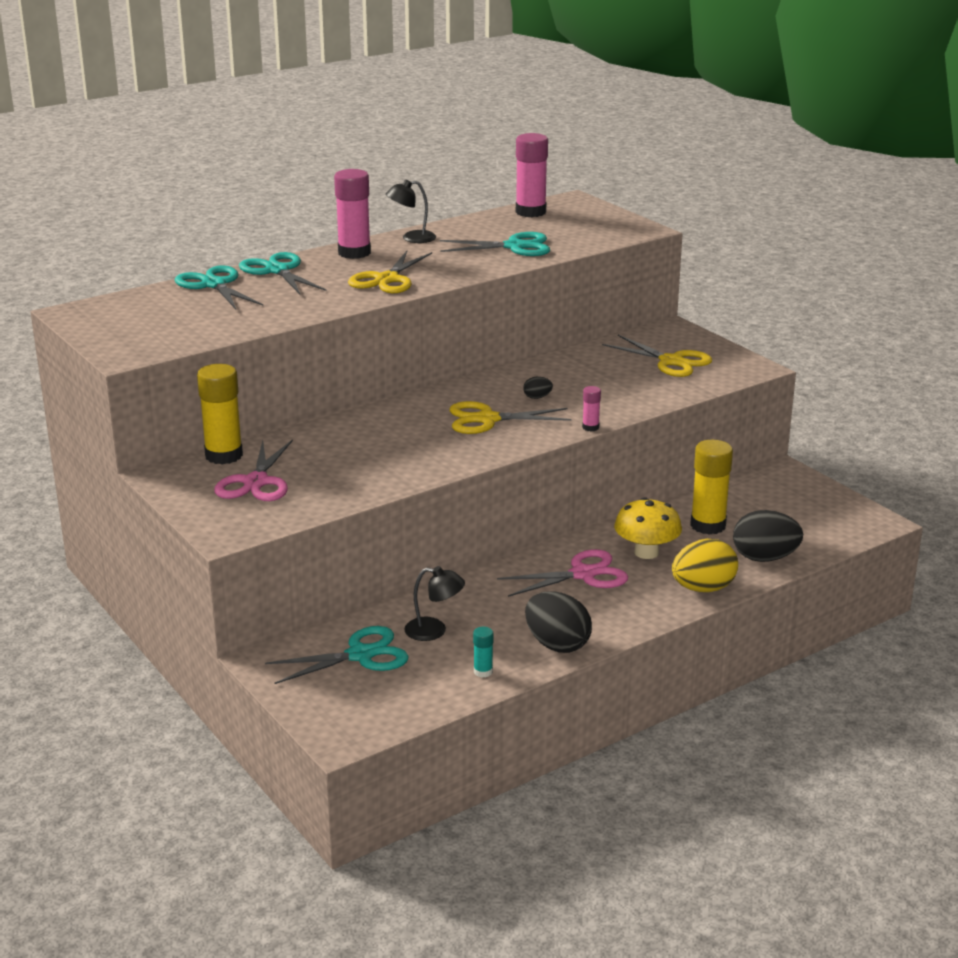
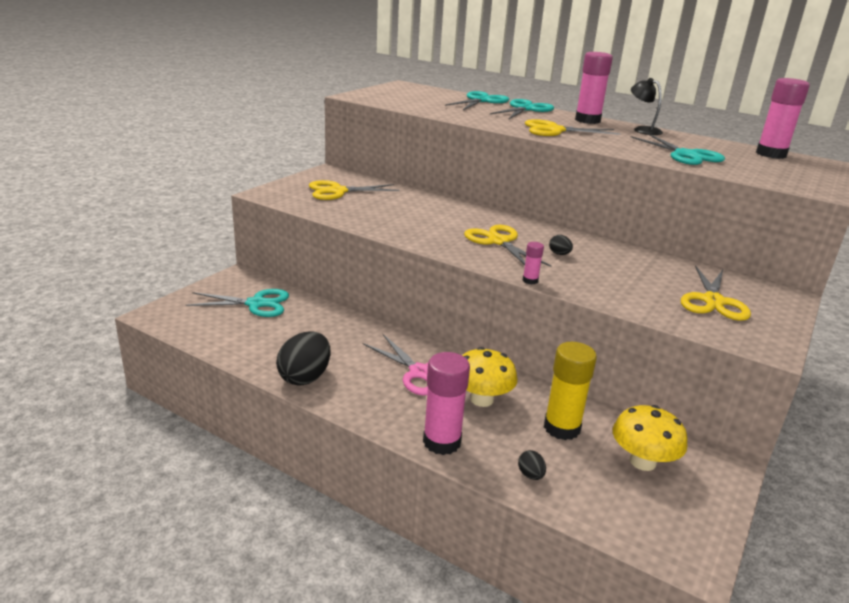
camera: 65 degrees right, 0 degrees up
yellow glue stick [197,364,243,465] -> none
pink scissors [214,439,293,501] -> yellow scissors [309,180,399,200]
turquoise scissors [265,626,409,684] -> turquoise scissors turned 45 degrees counterclockwise [186,289,289,317]
black lamp [404,566,465,641] -> none
turquoise glue stick [473,627,493,677] -> none
yellow egg [672,539,738,592] -> pink glue stick [423,352,470,455]
black egg [733,510,803,562] -> black egg [518,450,546,480], size x0.46
none -> yellow mushroom [613,405,687,471]

